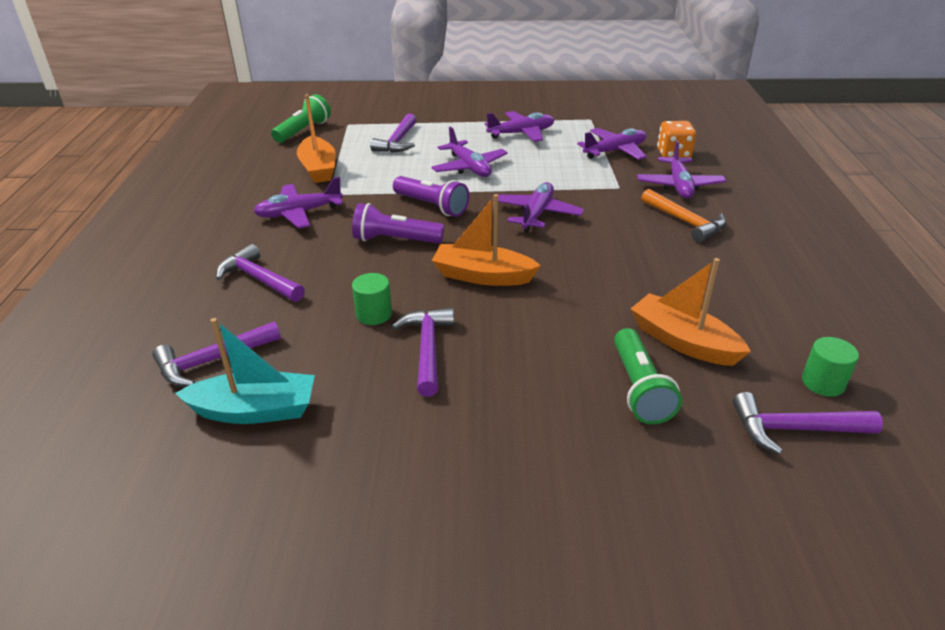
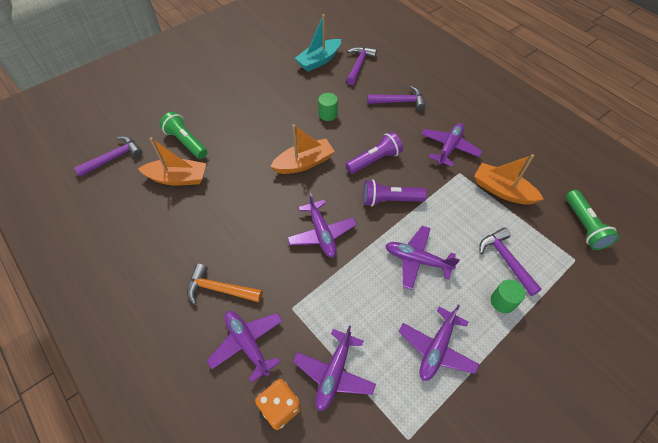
camera: 140 degrees right, 20 degrees up
purple hammer [392,308,454,397] -> none
green cylinder [802,337,859,397] -> green cylinder moved to [491,280,525,313]

